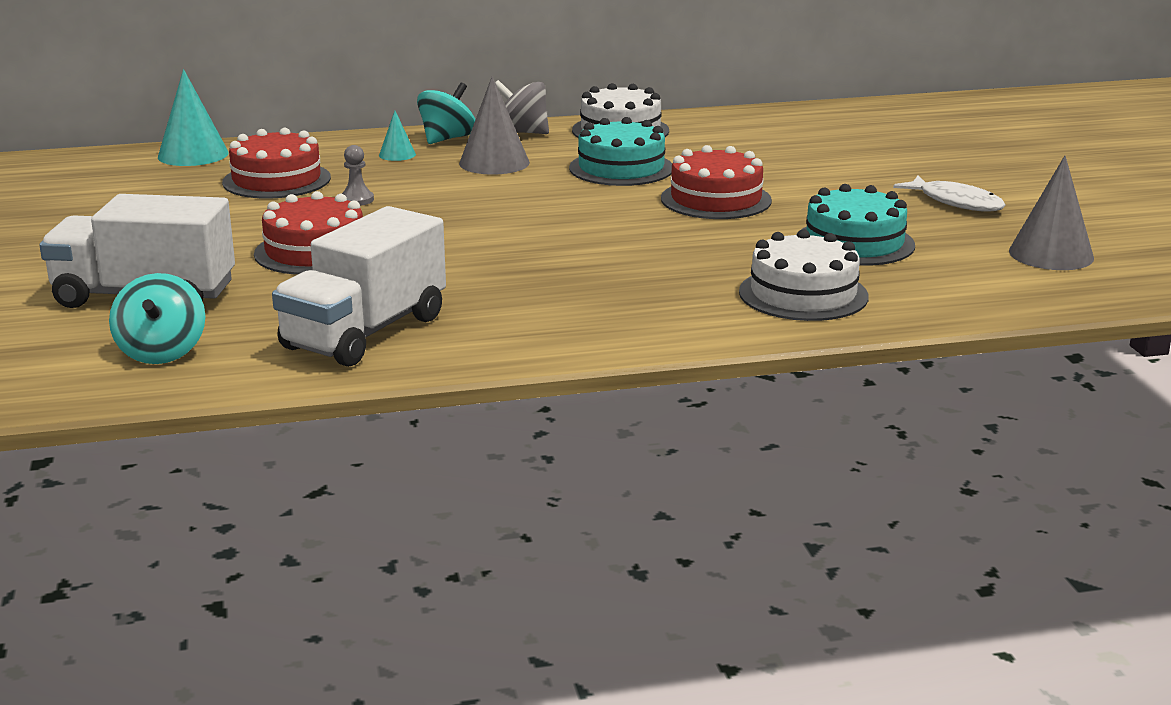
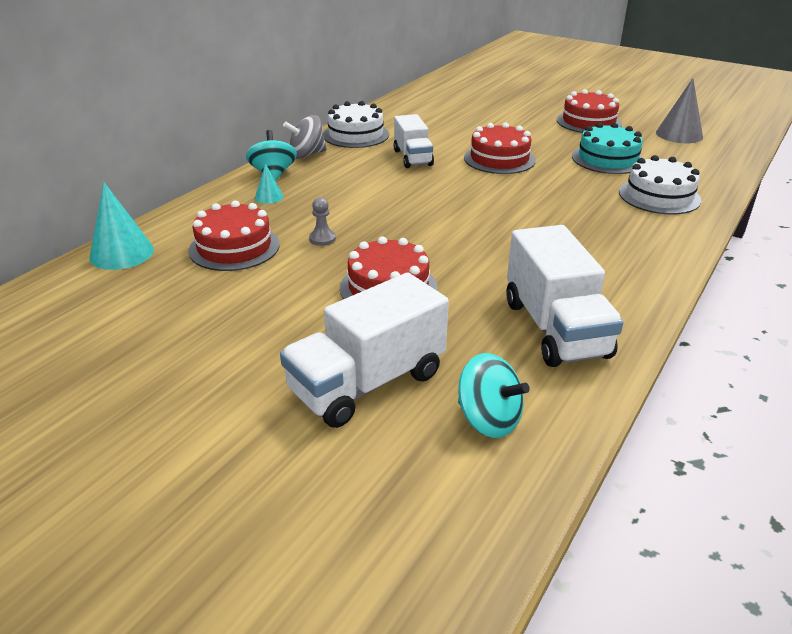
camera: 45 degrees left, 10 degrees up
grey cone [459,76,530,175] -> none
turquoise cake [569,117,672,186] -> white truck [394,114,434,168]
white fish [893,176,1006,212] -> red cake [557,89,622,133]

